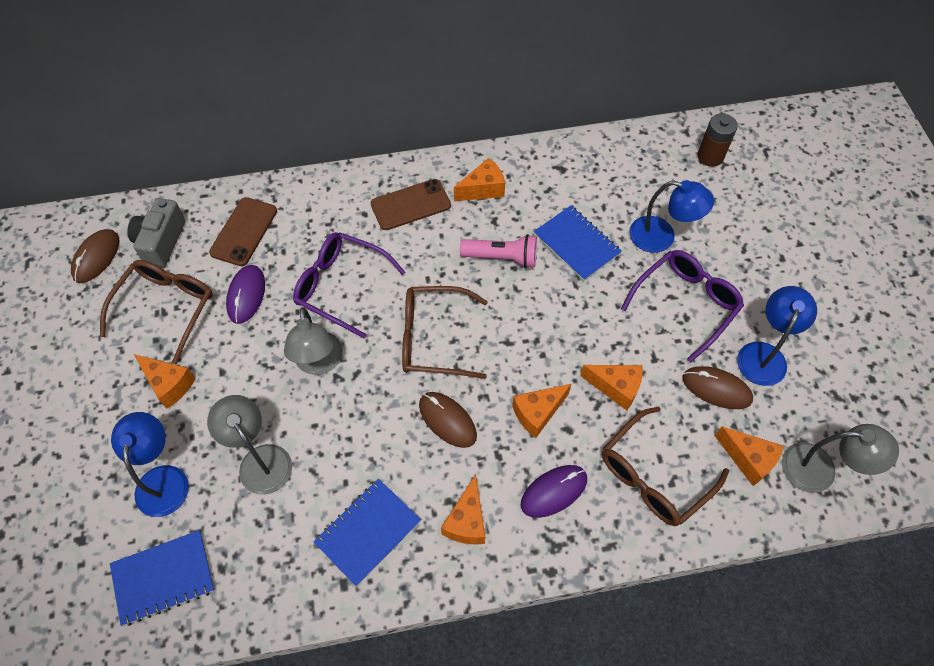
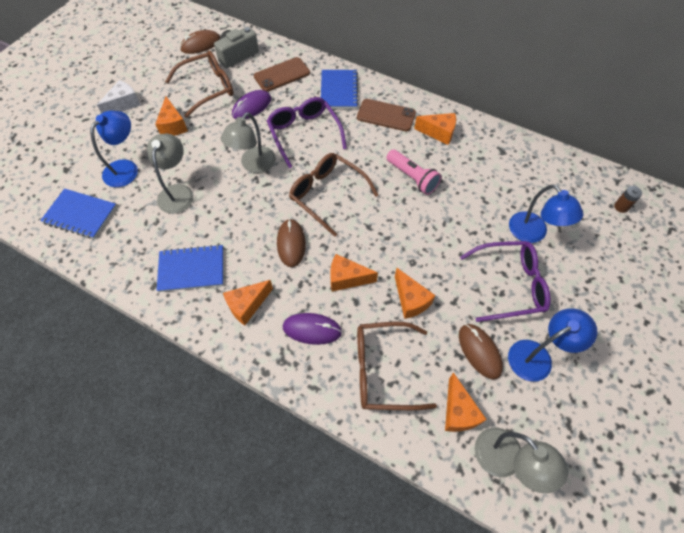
camera: 40 degrees right, 0 degrees up
blue notebook [534,205,622,281] -> blue notebook moved to [321,70,358,109]
brown battery [697,114,738,167] -> brown battery [614,186,642,213], size x0.63
none -> white cheese [97,80,141,113]

